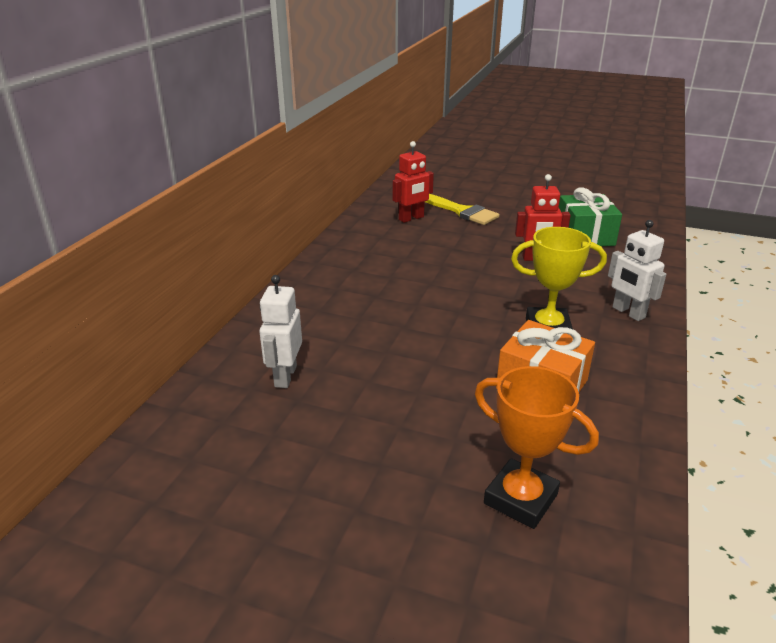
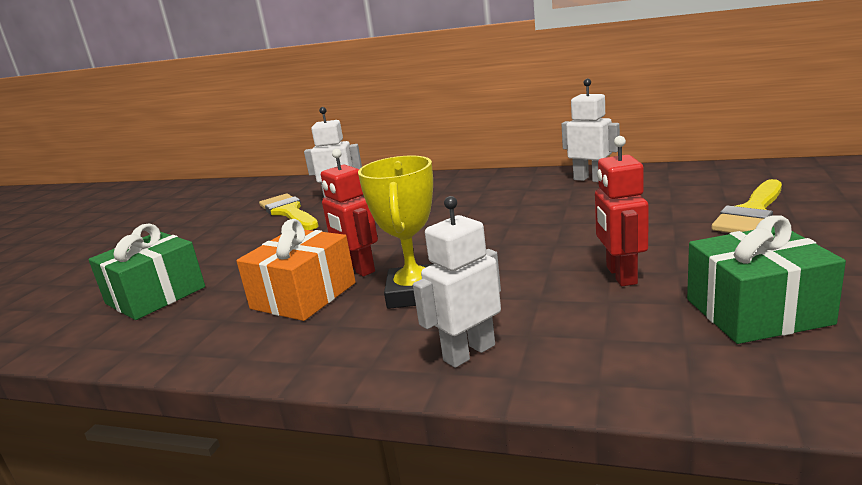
camera: 90 degrees right, 10 degrees down
red robot [393,141,434,223] -> red robot moved to [321,149,378,277]
orange trophy [475,366,599,529] -> green gift [88,223,205,320]
none -> yellow brush [259,193,318,230]
none -> white robot [561,79,620,182]

